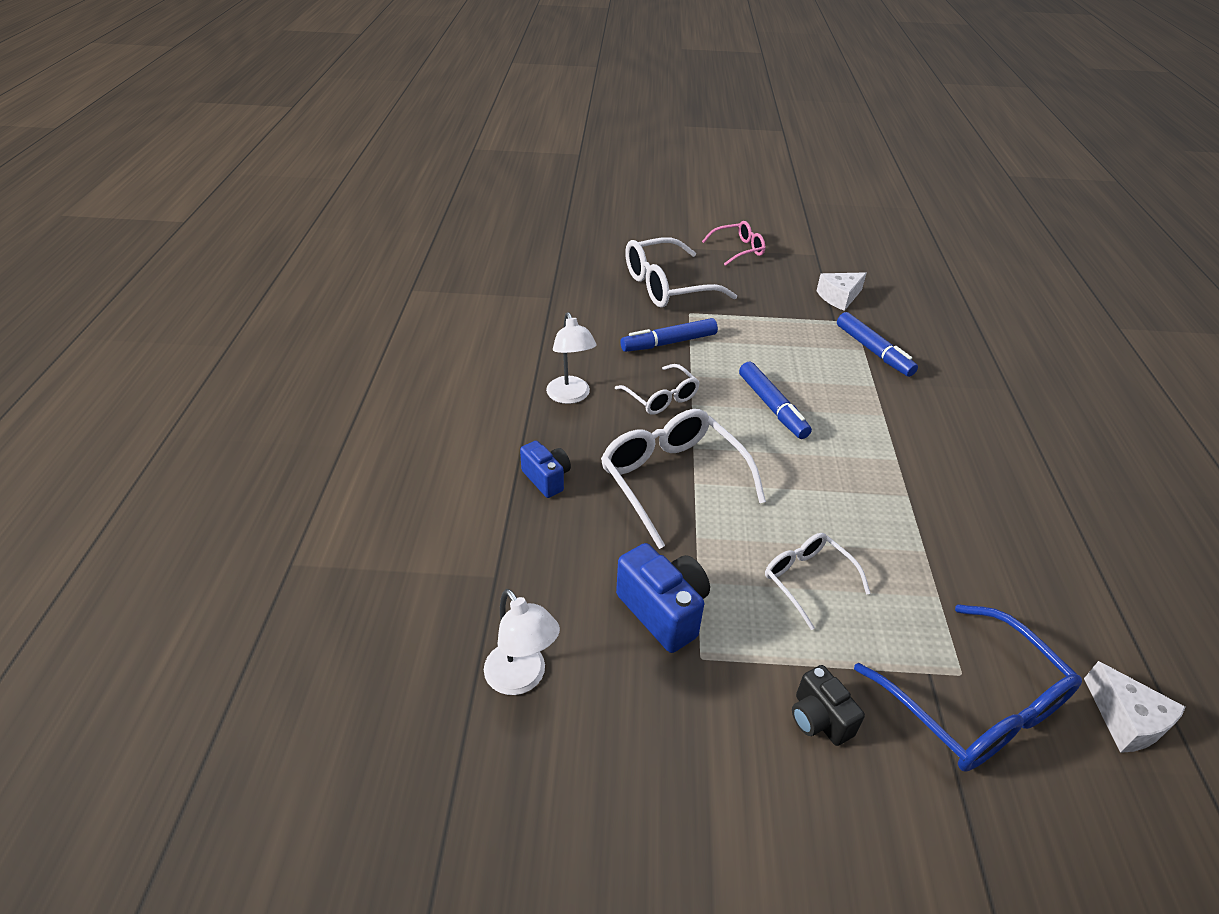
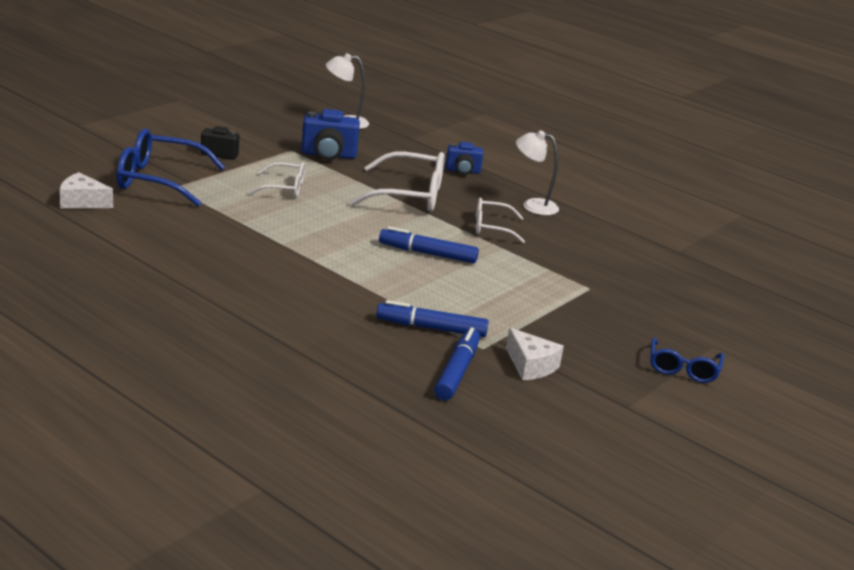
camera: 125 degrees right, 15 degrees down
blue marker [621,318,718,352] -> blue marker moved to [434,327,480,400]
white glasses [625,237,737,308] -> none
pink glasses [702,221,765,266] -> blue glasses [650,338,724,383]
white cheese [816,272,867,311] -> white cheese turned 135 degrees clockwise [506,328,564,380]

